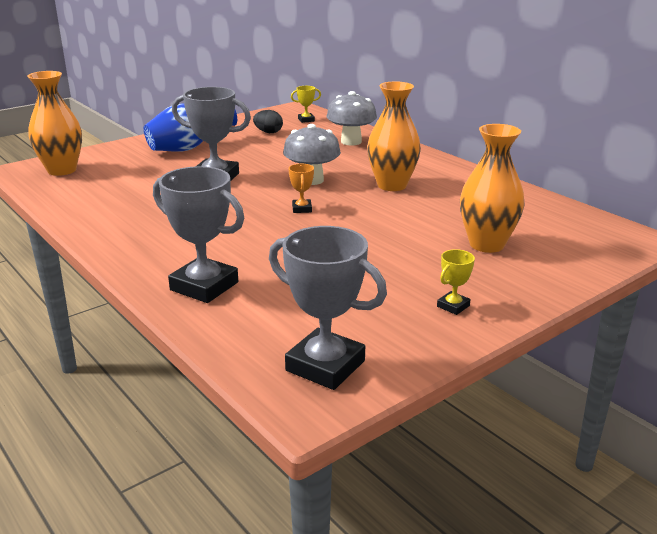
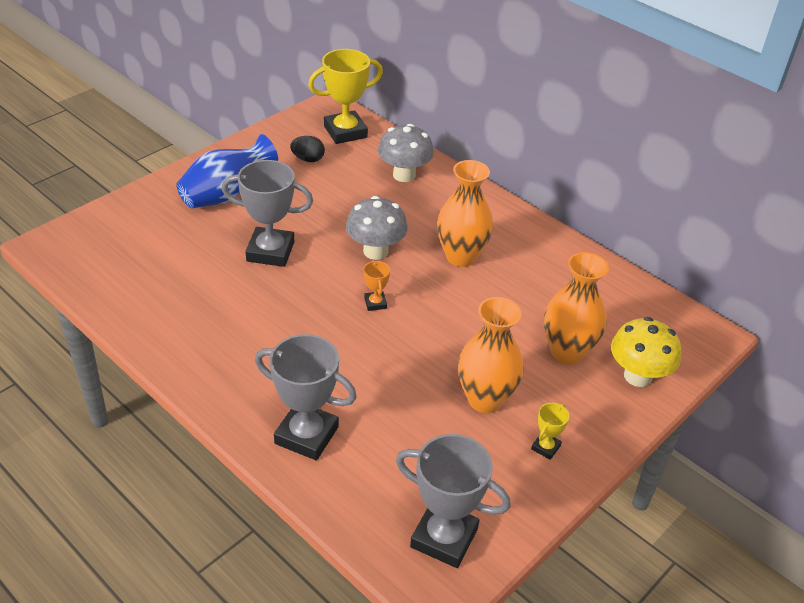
camera: 10 degrees left, 15 degrees up
orange vase [27,71,82,176] -> orange vase moved to [458,297,524,413]
yellow trophy [291,86,321,123] -> yellow trophy [308,49,383,144], size x2.15
none -> yellow mushroom [611,317,681,387]

